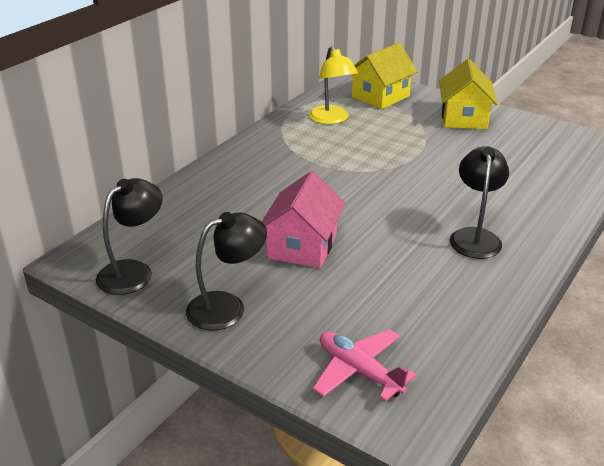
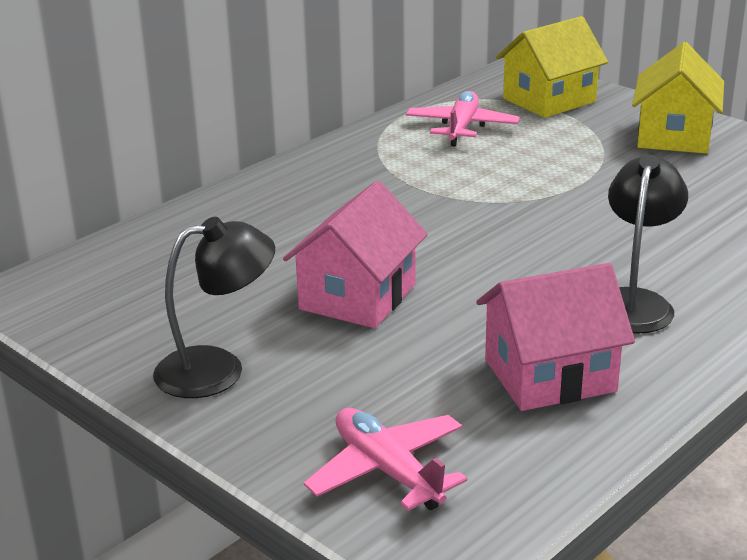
camera: 10 degrees right, 5 degrees down
black lamp [96,178,163,295] -> none
yellow lamp [309,46,358,124] -> pink plane [406,91,520,147]
none -> pink house [476,263,635,411]

